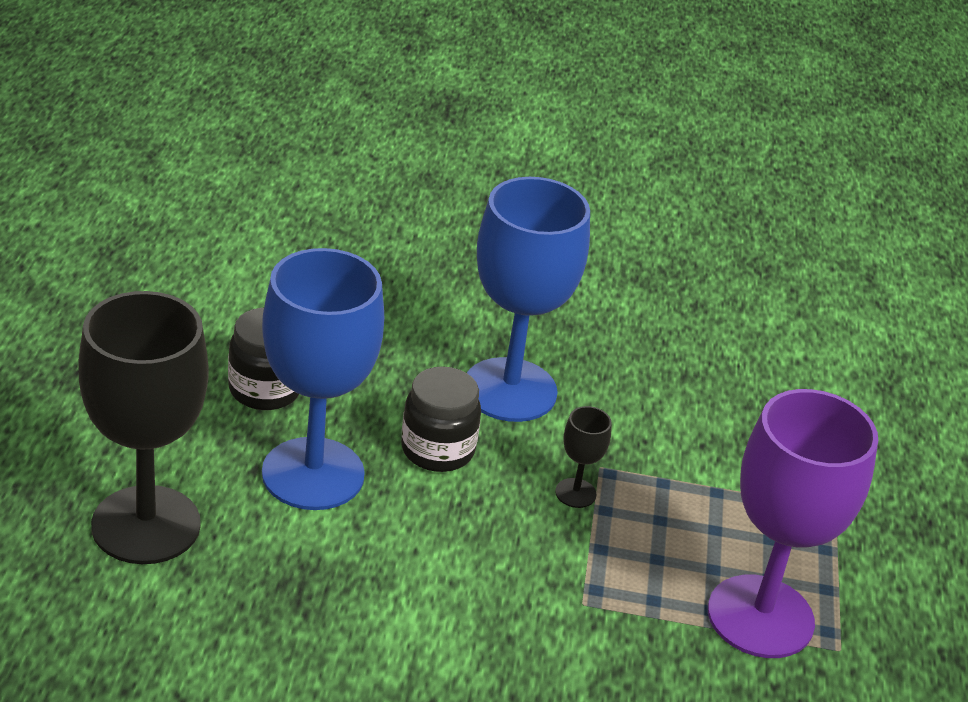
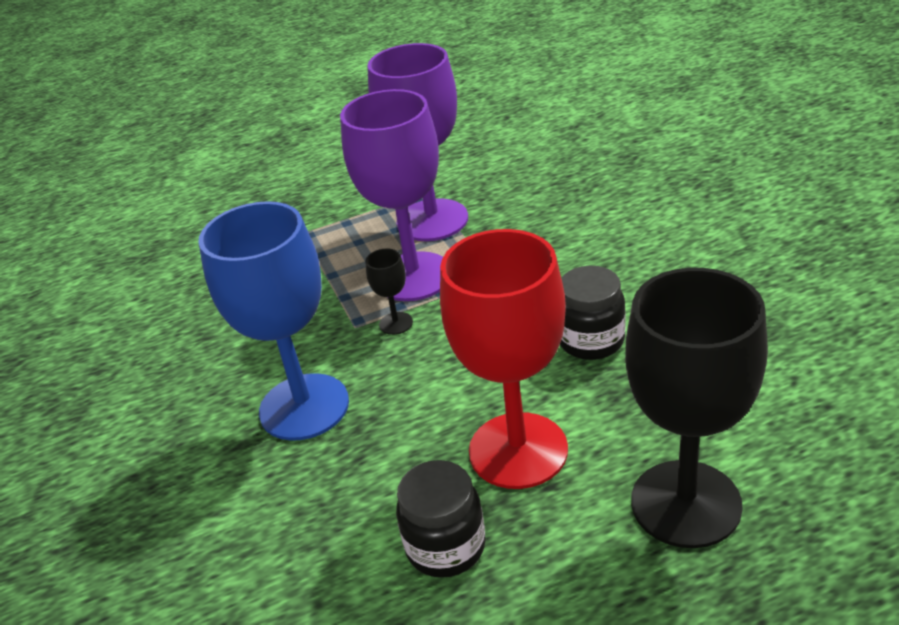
camera: 110 degrees left, 0 degrees up
blue goblet [262,248,384,510] -> red goblet [440,229,568,489]
black jar [401,366,481,472] -> black jar moved to [560,266,626,360]
none -> purple goblet [340,89,443,301]

